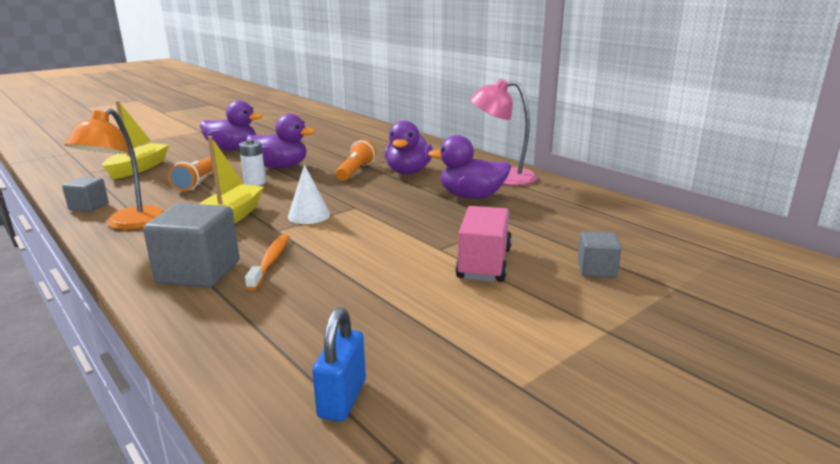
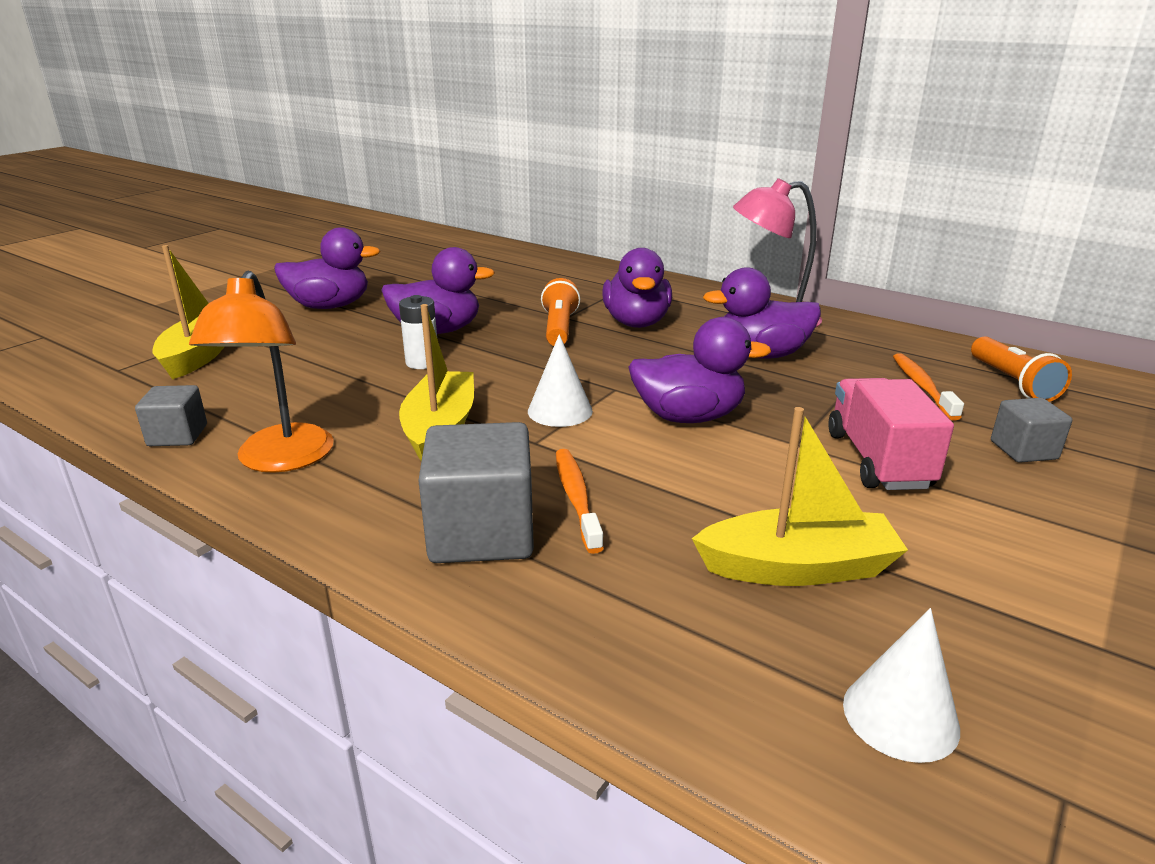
camera: 15 degrees left, 5 degrees up
orange flashlight [168,157,213,191] -> orange flashlight moved to [971,336,1072,402]
blue padlock [312,307,366,421] -> white cone [843,608,960,763]
none -> purple duck [629,317,771,423]
none -> yellow boat [692,407,908,586]
none -> orange toothbrush [893,353,964,420]

